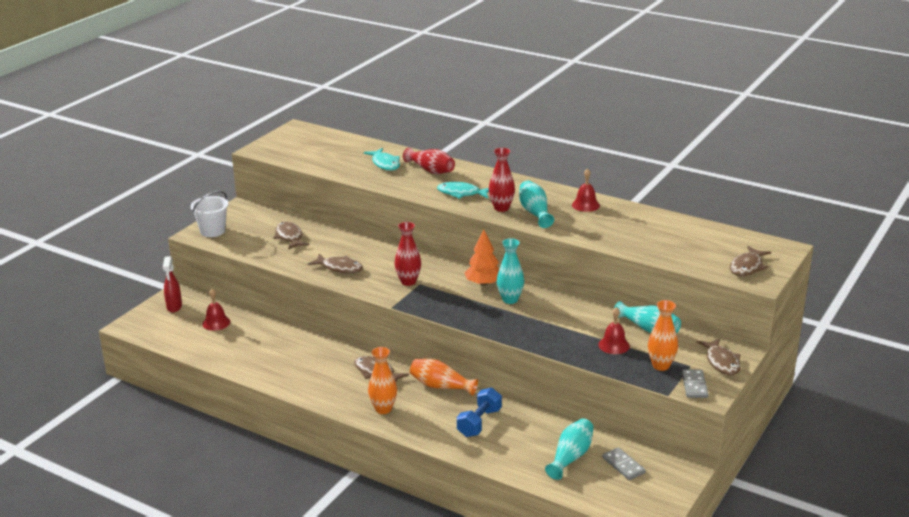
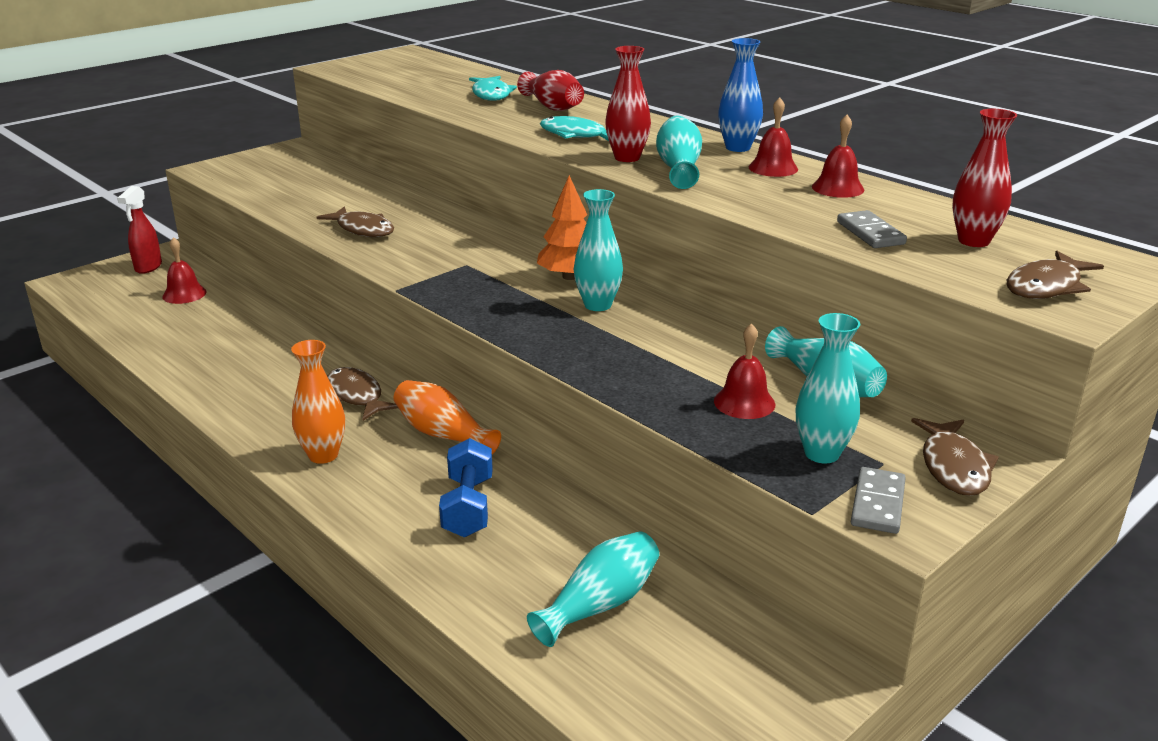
camera: 15 degrees right, 0 degrees up
white bucket [191,191,229,237] -> none
brown fish [273,221,309,250] -> none
red vase [395,222,421,286] -> red vase moved to [952,109,1017,247]
blue dumbbell [457,388,502,437] -> blue dumbbell turned 45 degrees counterclockwise [439,438,493,538]
grey domino [602,447,646,480] -> grey domino moved to [837,210,907,248]
orange vase [648,300,678,371] -> turquoise vase [796,313,860,463]
none -> blue vase [718,38,763,152]
none -> red bell [812,115,864,198]

